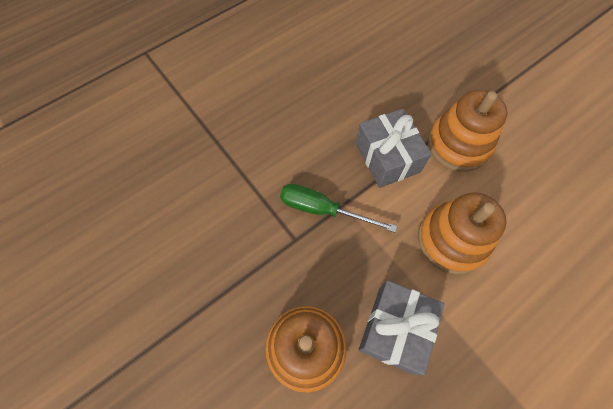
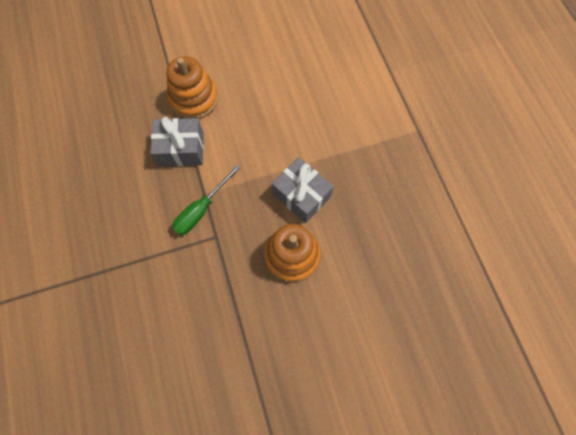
camera: 70 degrees left, 5 degrees up
orange stacking toy [418,192,507,274] -> none

